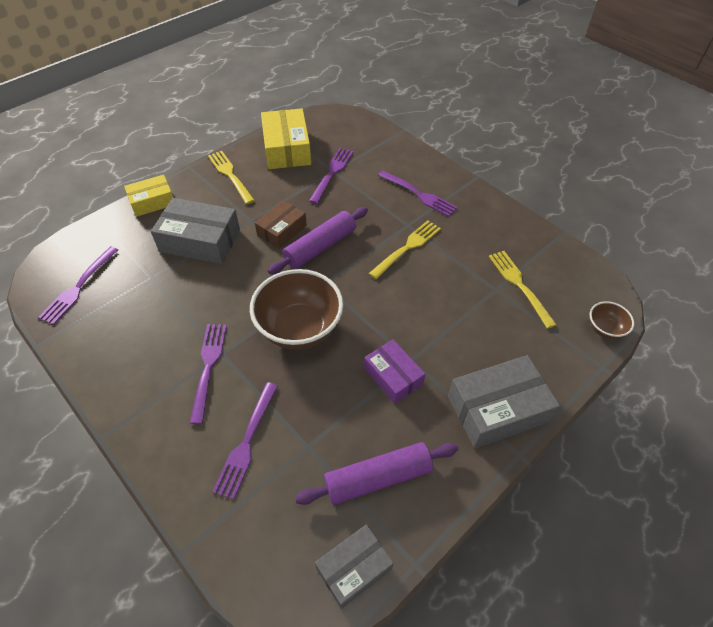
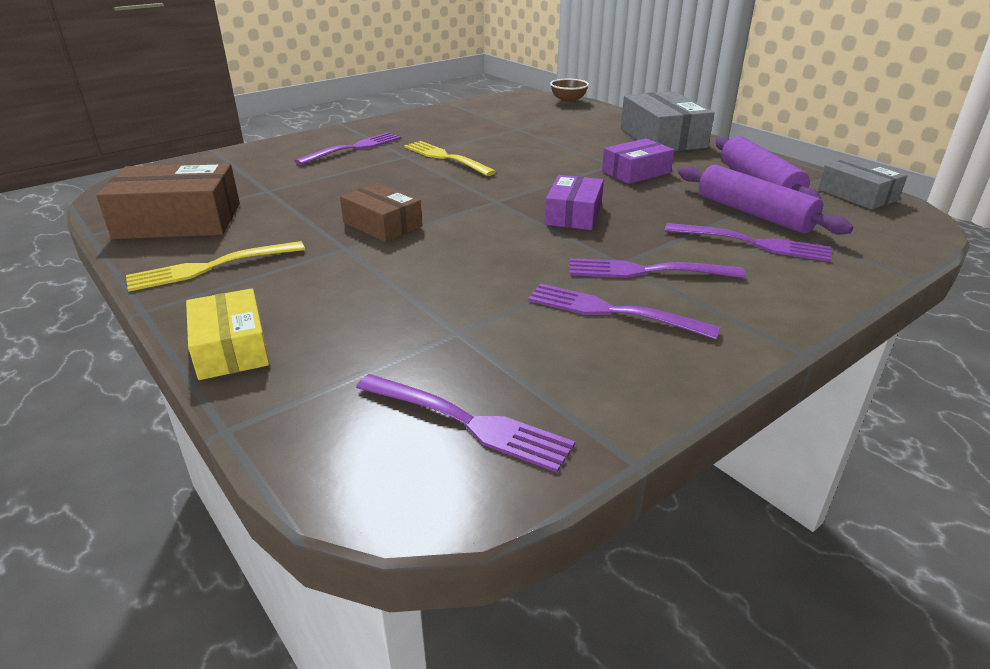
camera: 85 degrees left, 20 degrees down
grey box [151,198,240,264] -> none
brown bowl [250,269,344,350] -> purple box [545,175,604,230]
yellow box [261,108,311,169] -> brown box [96,163,240,239]
purple rolling pin [268,207,368,275] -> purple rolling pin moved to [678,165,853,235]
purple fork [309,148,354,204] -> purple fork moved to [528,283,721,339]
yellow fork [489,251,557,329] -> none

